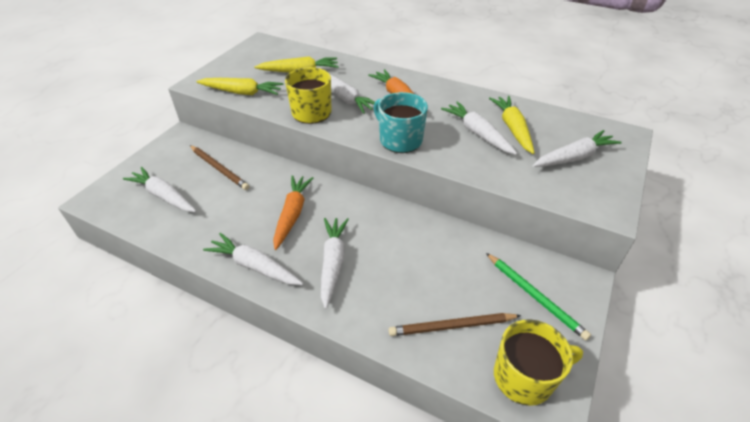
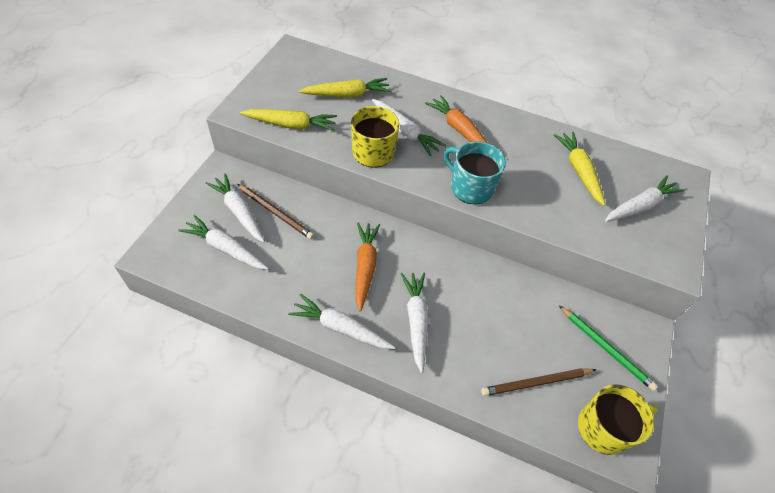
camera: 10 degrees left, 10 degrees up
white carrot [441,102,517,155] -> white carrot moved to [206,173,265,243]

